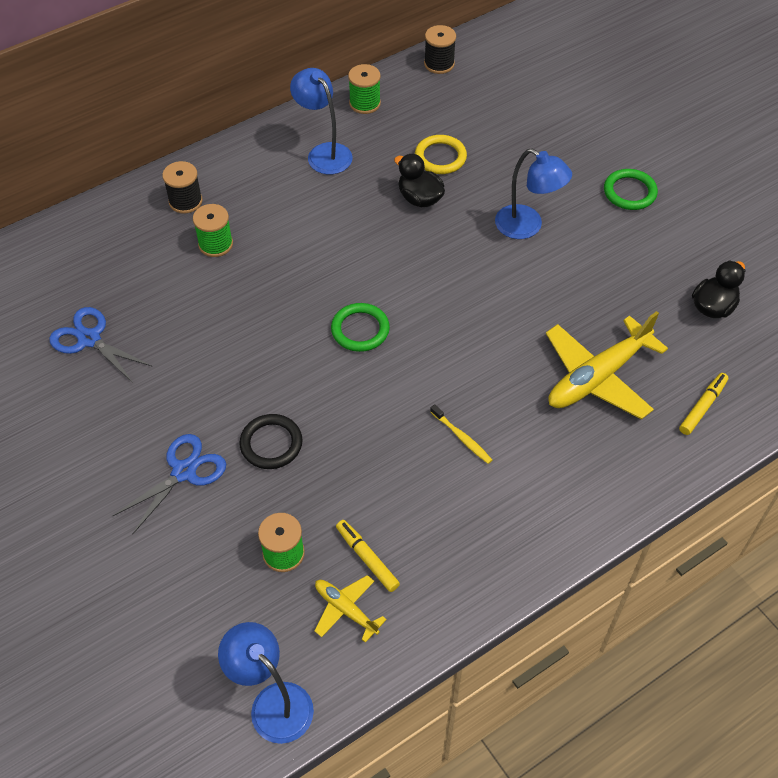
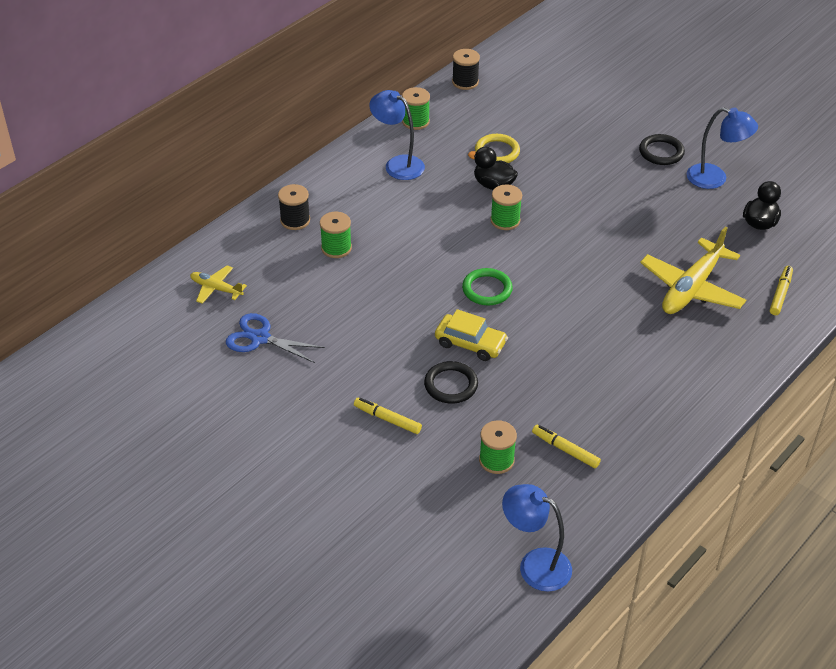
camera: 15 degrees left, 10 degrees down
blue scissors [113,434,226,534] -> yellow marker [354,398,422,434]
yellow plane [314,575,387,643] -> yellow plane moved to [190,265,247,304]
yellow toothbrush [430,404,492,464] -> none
blue lamp [495,148,572,239] -> blue lamp moved to [687,107,758,189]
green ring [604,169,658,210] -> black ring [639,134,685,165]
none -> yellow car [435,309,508,361]
none -> green spool [490,184,522,230]

